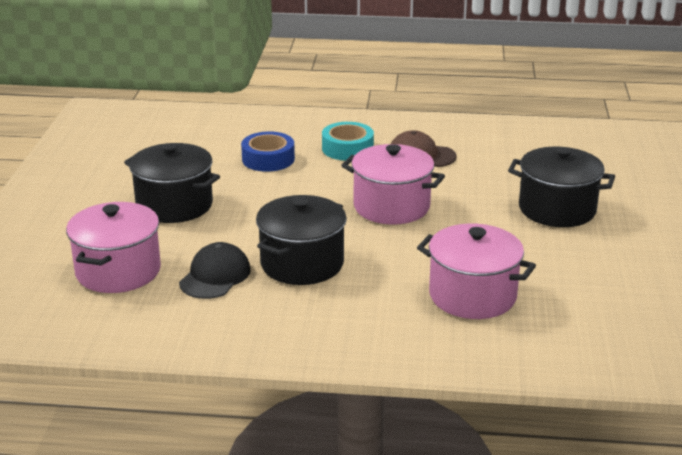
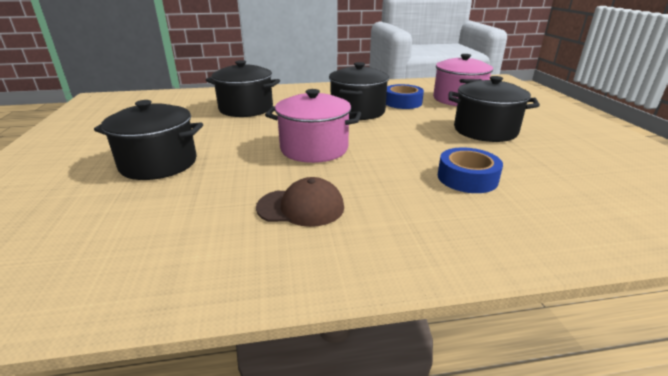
camera: 165 degrees right, 0 degrees up
black cap [179,242,251,299] -> blue tape [386,84,424,109]
turquoise tape [322,122,374,161] -> none
pink pot [417,224,536,319] -> black pot [206,60,280,117]

